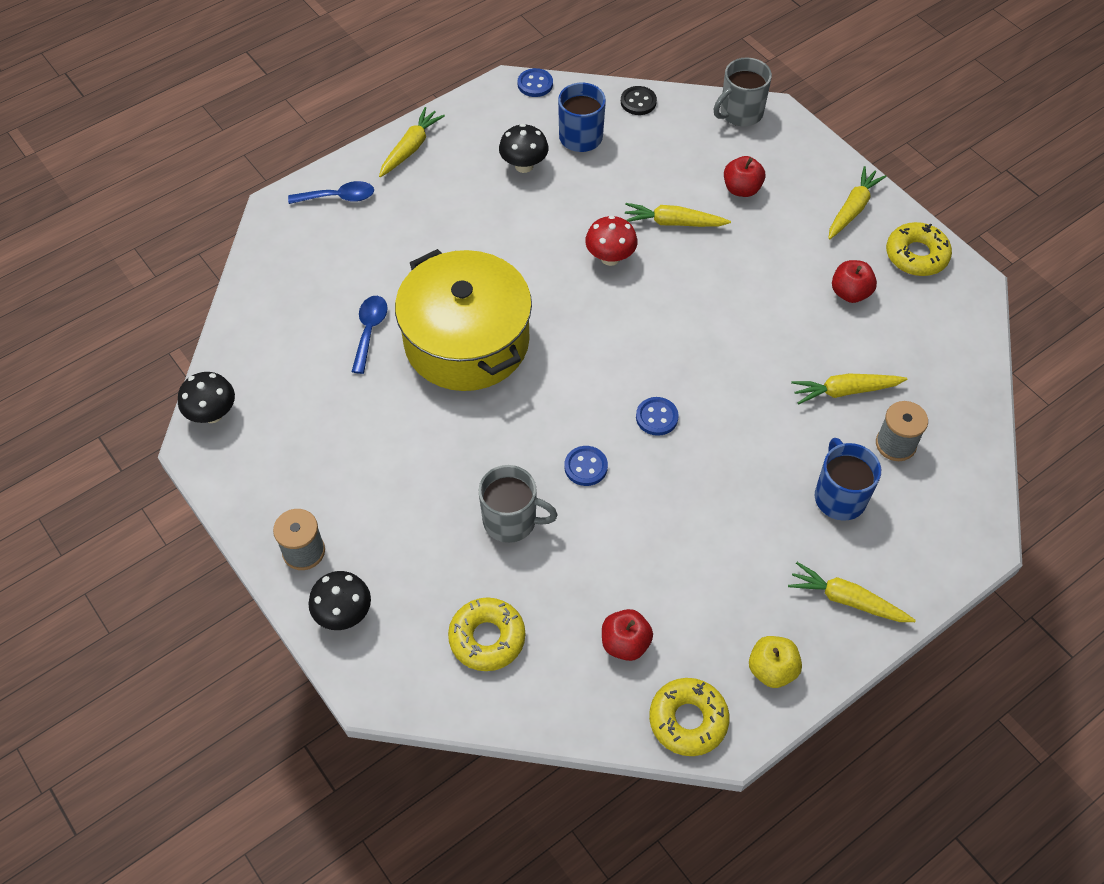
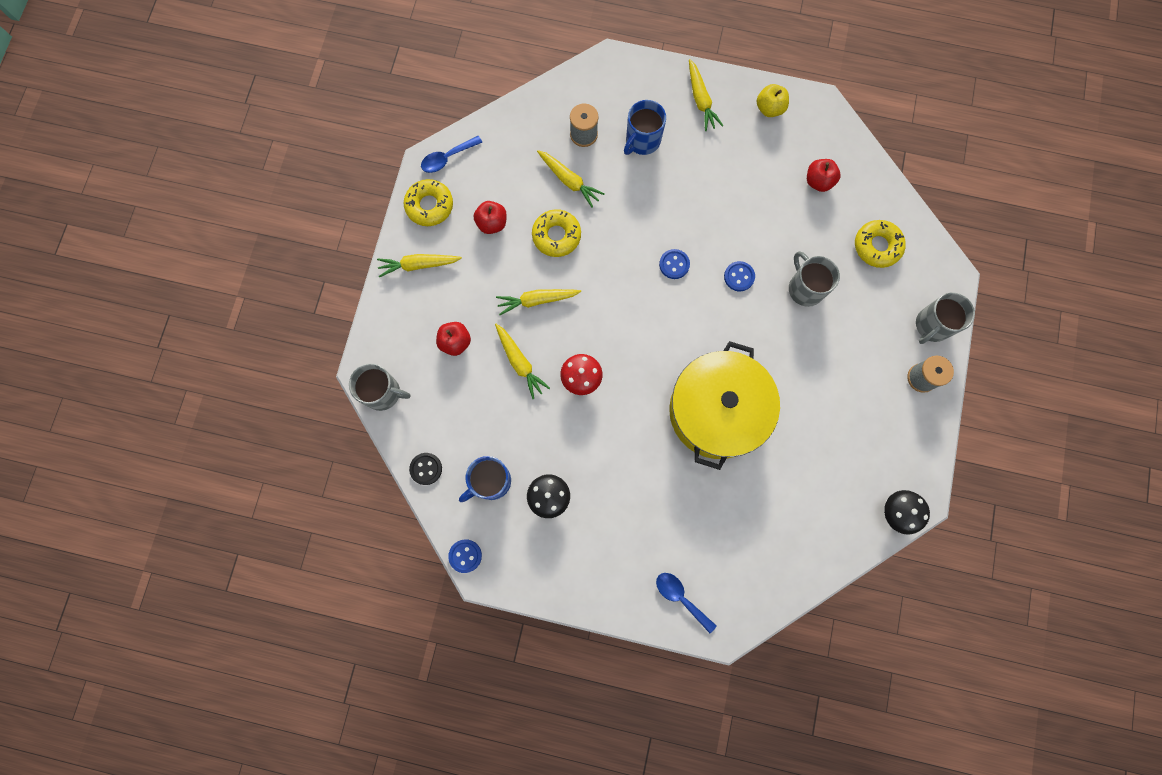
camera: 130 degrees left, 20 degrees up
black mushroom [308,571,371,630] -> grey mug [916,293,975,344]
blue spoon [351,296,388,374] -> blue spoon moved to [421,136,482,173]
yellow carrot [379,107,445,177] -> yellow carrot moved to [496,289,581,315]
yellow donut [649,678,729,756] -> yellow donut moved to [532,209,581,257]

